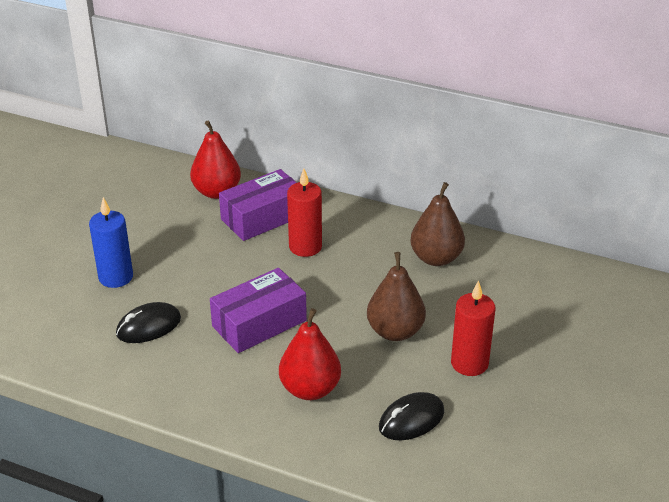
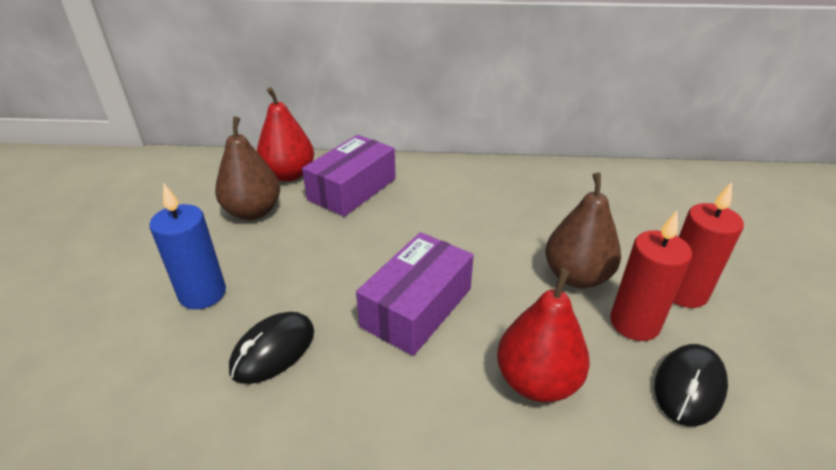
camera: 20 degrees left, 0 degrees up
red candle [287,169,322,257] -> red candle moved to [610,211,692,341]
brown pear [410,182,465,266] -> brown pear moved to [215,116,280,220]

